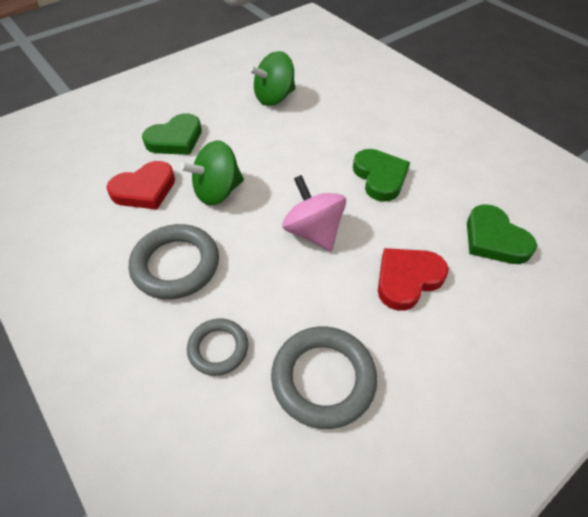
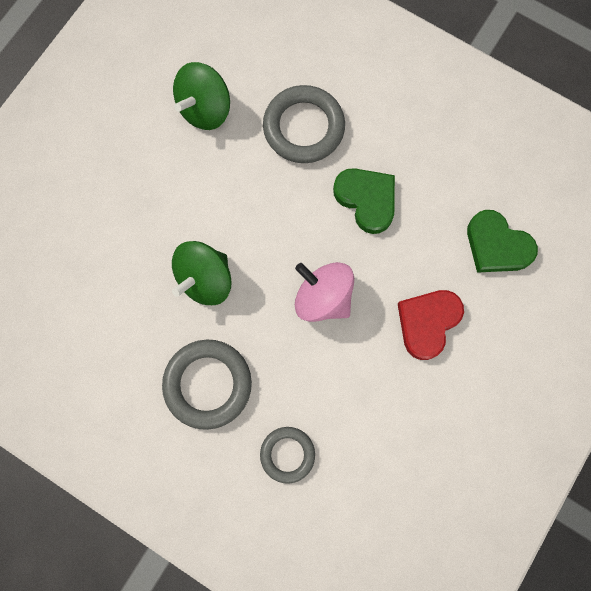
camera: 20 degrees left, 25 degrees up
red heart [107,161,175,210] -> none
green heart [142,113,202,155] -> none
grey ring [271,327,377,429] -> grey ring moved to [263,85,345,163]

